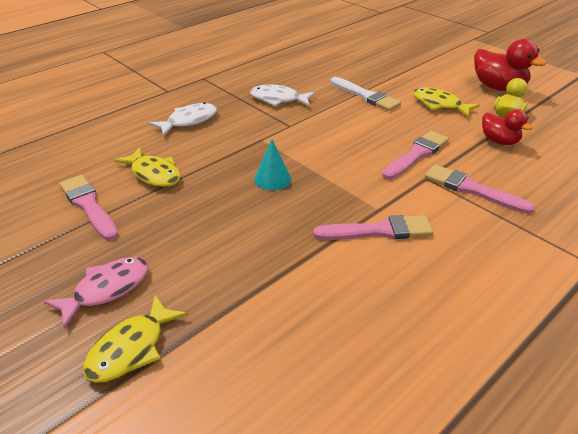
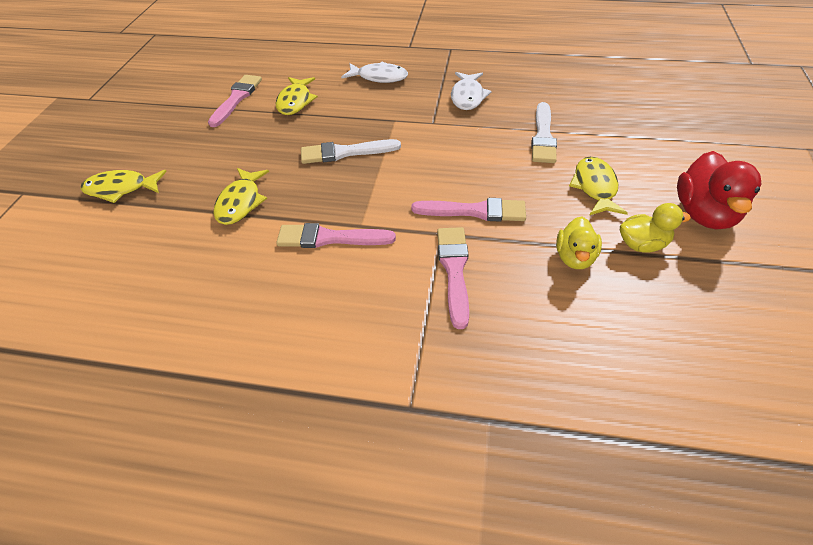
camera: 55 degrees right, 10 degrees up
pink fish [44,257,149,329] -> none
white fish [250,84,315,106] -> white fish turned 150 degrees counterclockwise [451,72,491,110]
turquoise cone [254,139,291,190] -> white brush [301,139,401,164]
pink brush [313,215,433,240] -> pink brush turned 135 degrees clockwise [276,223,396,248]
red duck [482,109,533,145] -> yellow duck [556,217,602,269]
none -> yellow fish [213,168,269,225]

